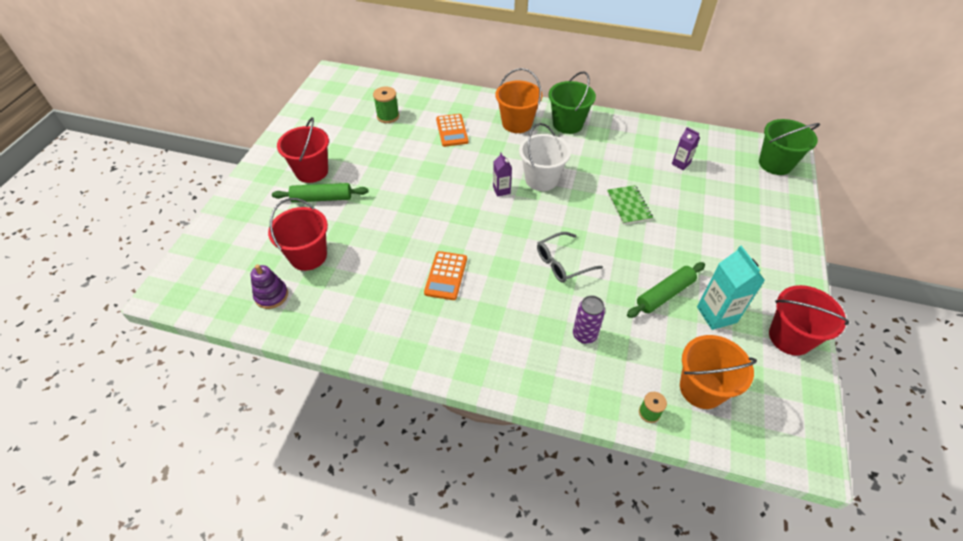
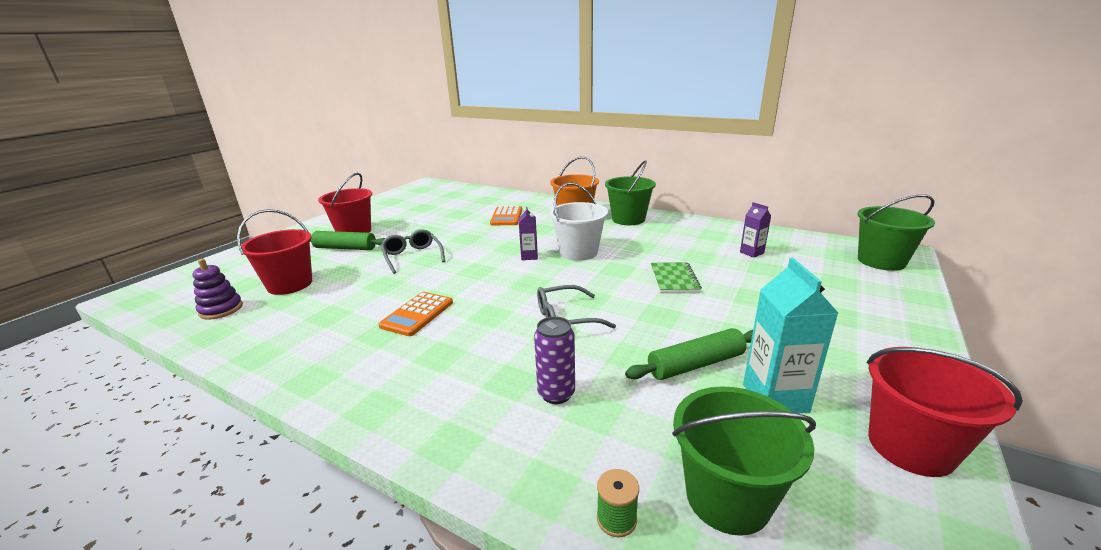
camera: 15 degrees right, 25 degrees down
green spool [373,87,399,123] -> none
orange bucket [680,335,757,409] -> green bucket [672,386,816,536]
none -> grey glasses [381,229,445,274]

